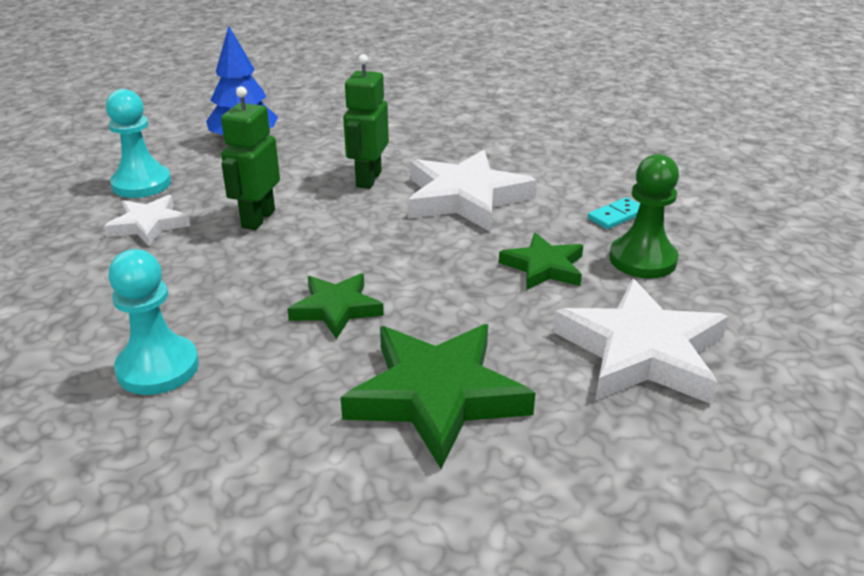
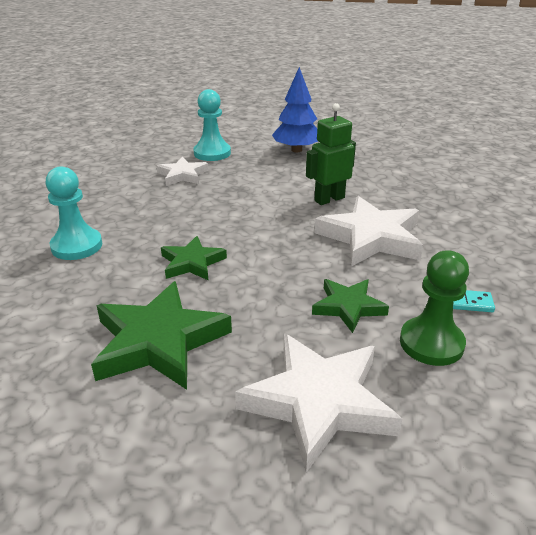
camera: 45 degrees right, 0 degrees up
green robot [221,86,280,230] -> none

